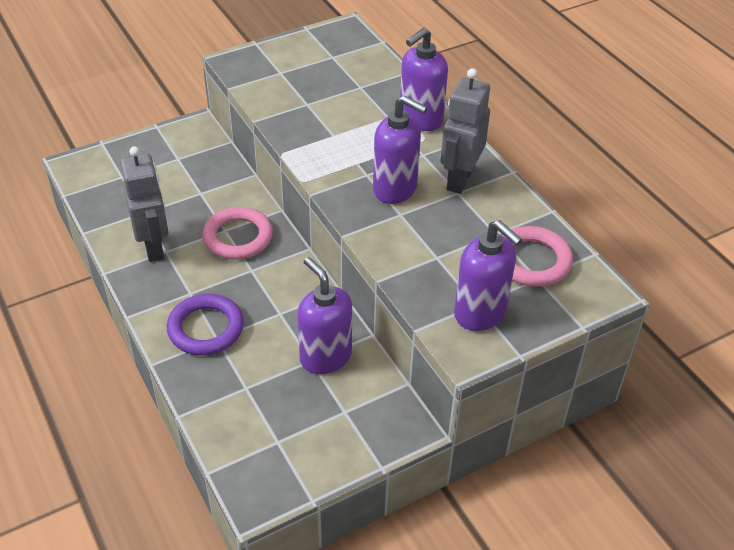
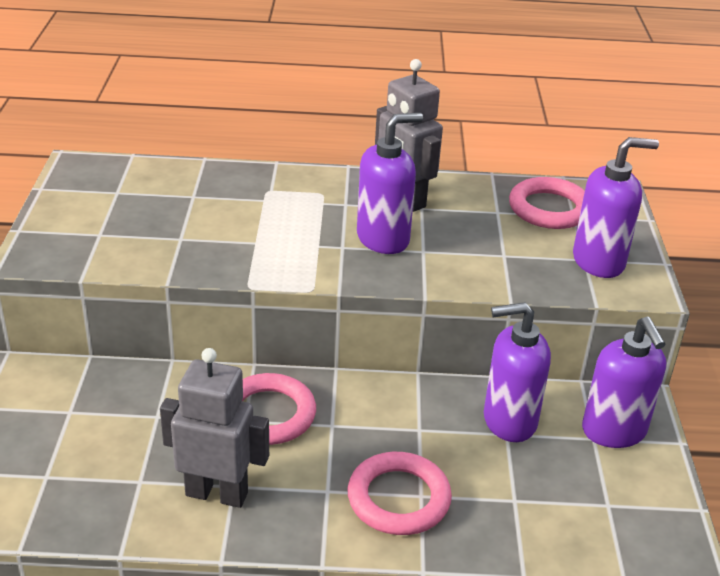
camera: 60 degrees left, 10 degrees down
purple ring [167,294,244,355] -> pink ring [348,452,452,535]
purple soap dispenser [400,27,448,131] -> purple soap dispenser moved to [582,317,666,448]

